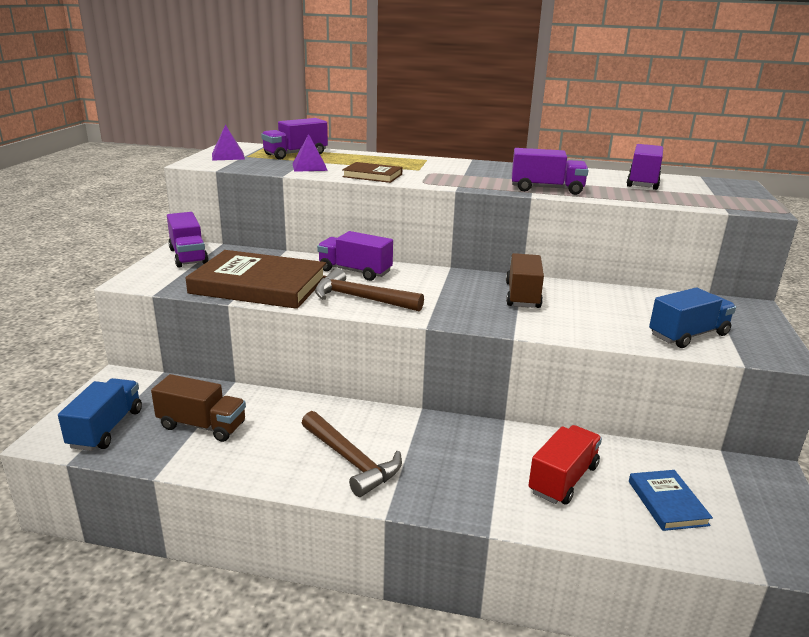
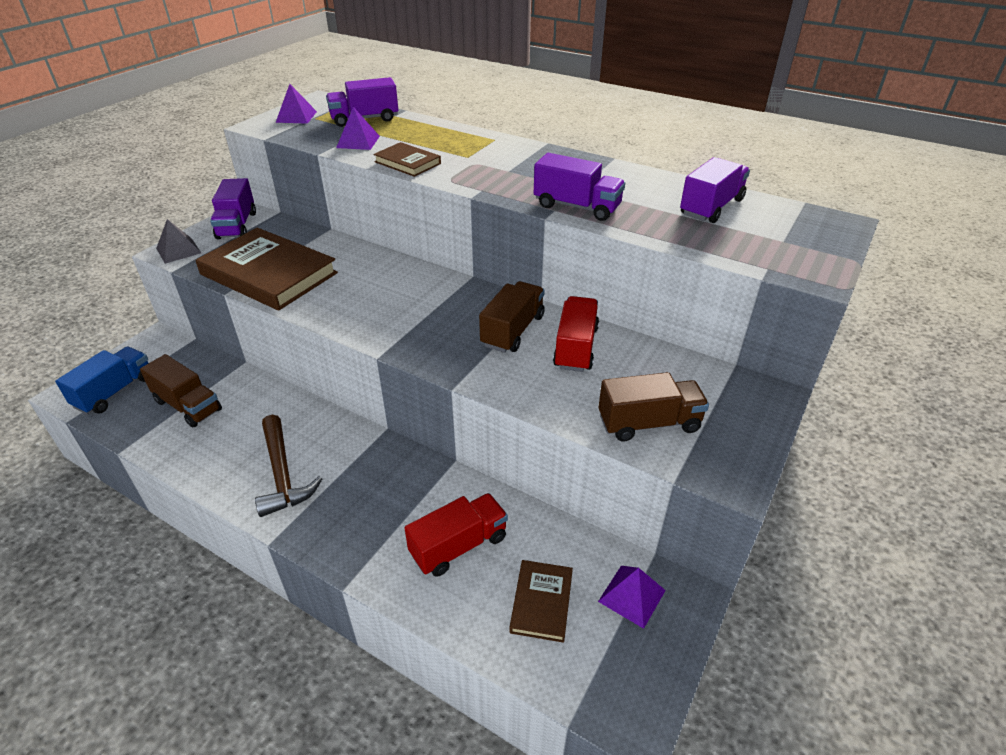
camera: 20 degrees right, 15 degrees up
brown hammer [315,268,424,312] -> none
purple truck [317,231,393,281] -> none
blue book [629,470,713,531] -> brown book [509,560,573,643]
blue truck [649,287,736,348] -> brown truck [598,372,709,441]
none -> grey pyramid [156,219,201,264]
none -> red truck [553,296,599,372]
none -> purple pyramid [598,566,666,629]

